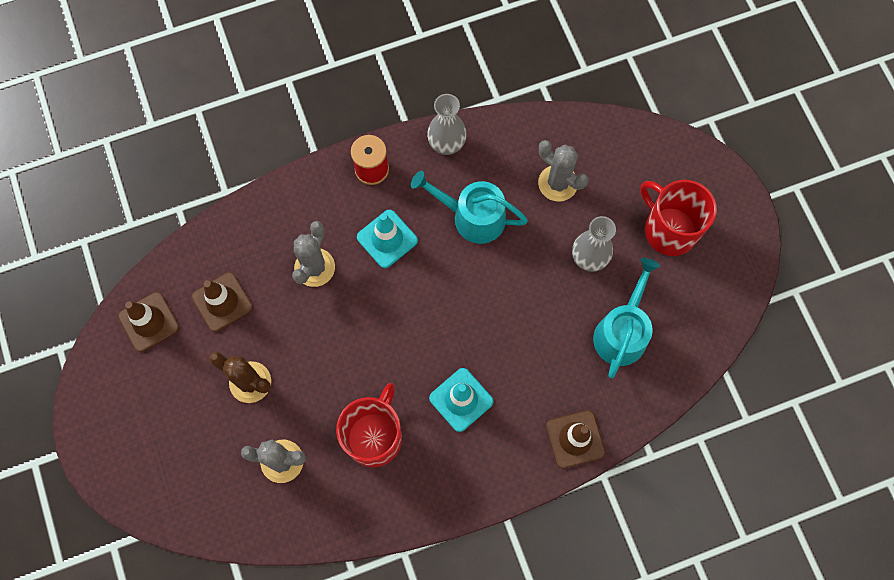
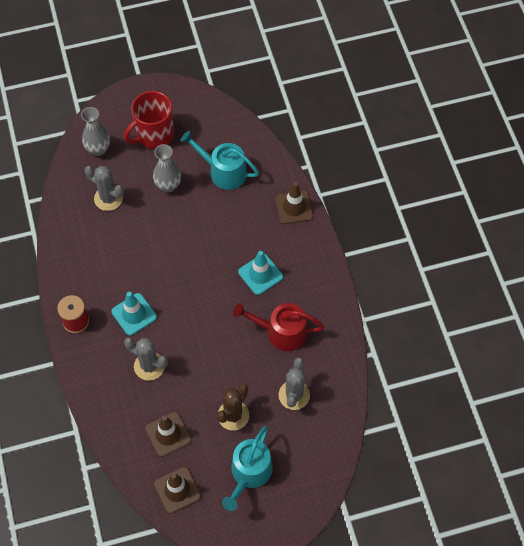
camera: 85 degrees left, 10 degrees down
red mug [336,383,402,467] -> red watering can [233,303,324,351]
turquoise watering can [411,171,528,244] -> turquoise watering can moved to [222,426,273,511]
grey vase [427,94,467,155] -> grey vase moved to [81,107,110,156]
grey cactus [538,140,589,202] -> grey cactus turned 75 degrees clockwise [85,166,124,211]

